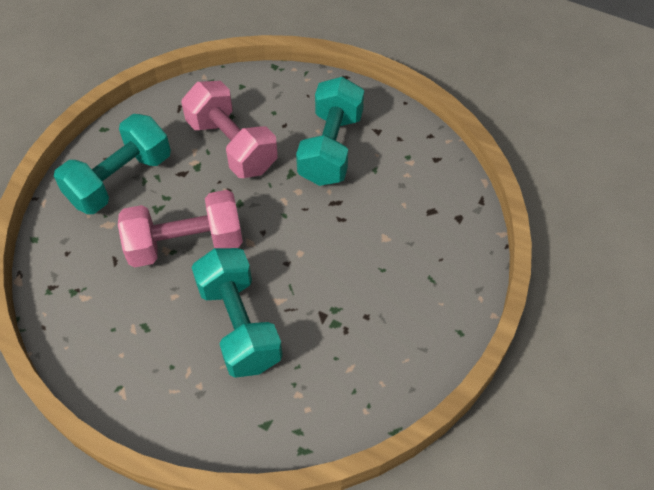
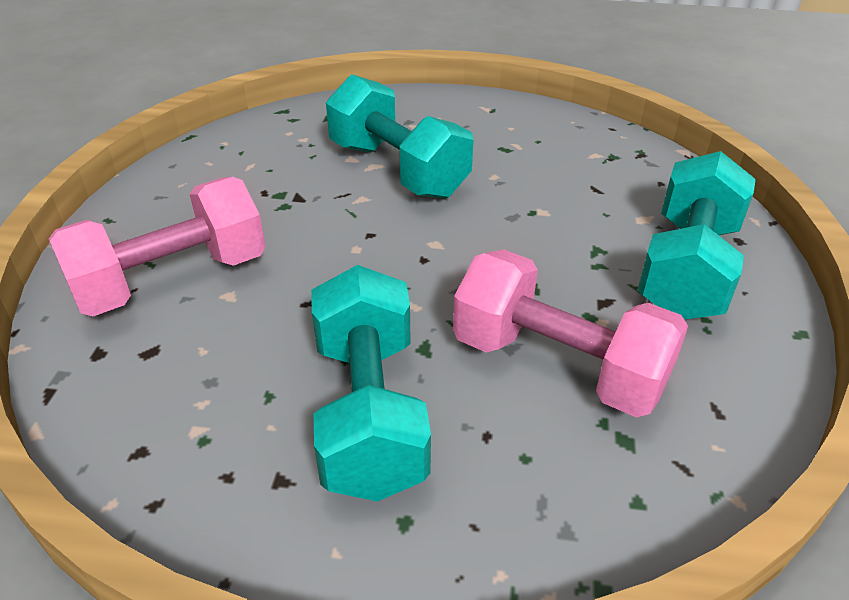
camera: 160 degrees right, 15 degrees down
pink dumbbell [118,190,243,267] -> pink dumbbell moved to [49,177,266,316]

